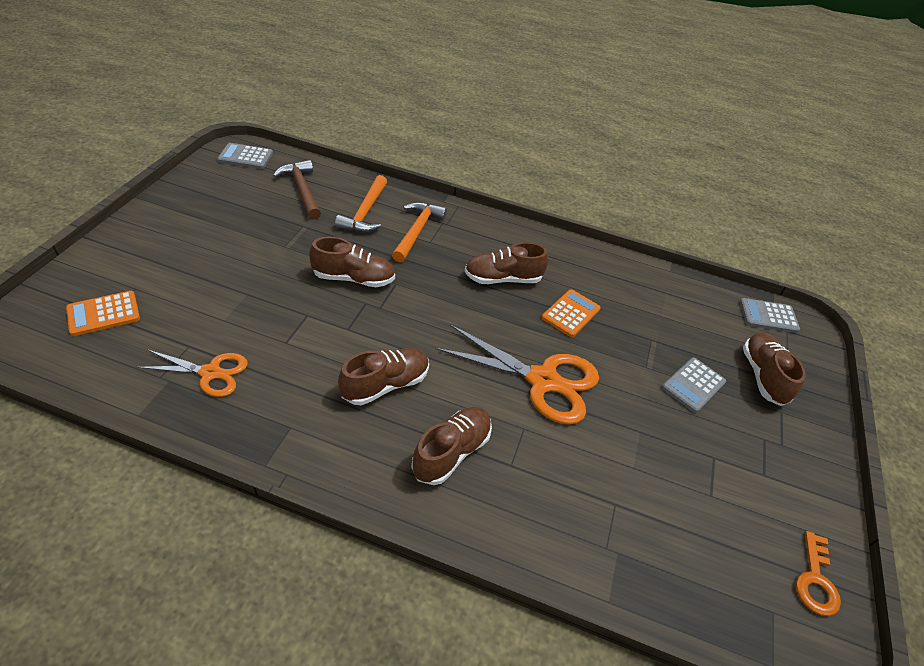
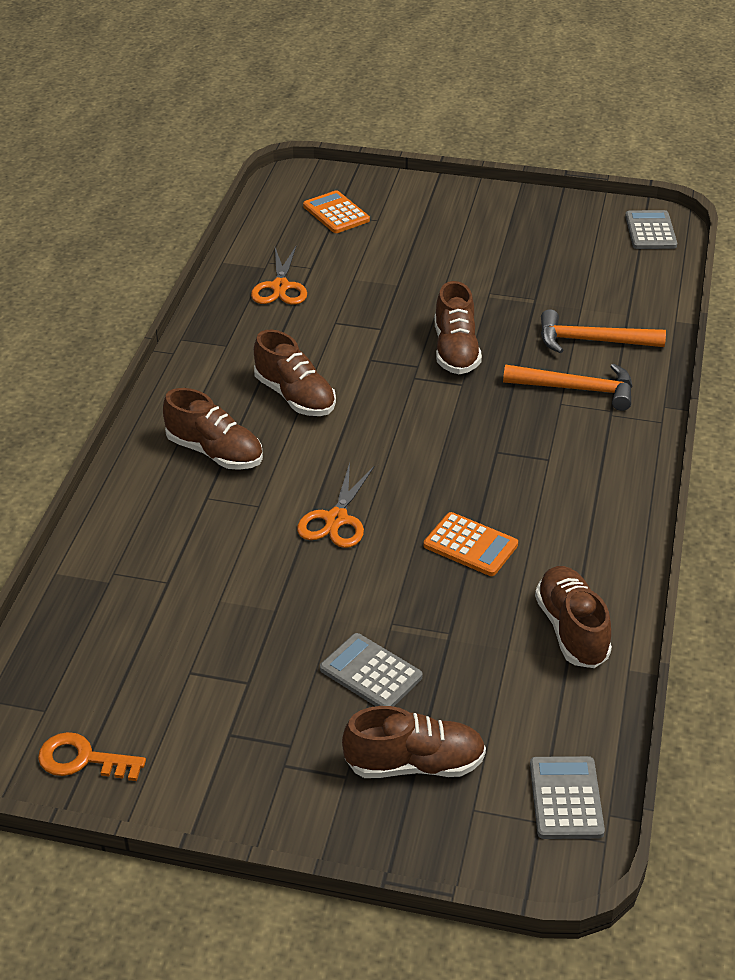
camera: 90 degrees right, 5 degrees down
brown hammer [273,160,321,220] -> none
orange scissors [435,325,599,424] -> orange scissors [297,463,375,548], size x0.59
brown shoe [465,242,548,284] -> brown shoe moved to [535,566,612,668]

